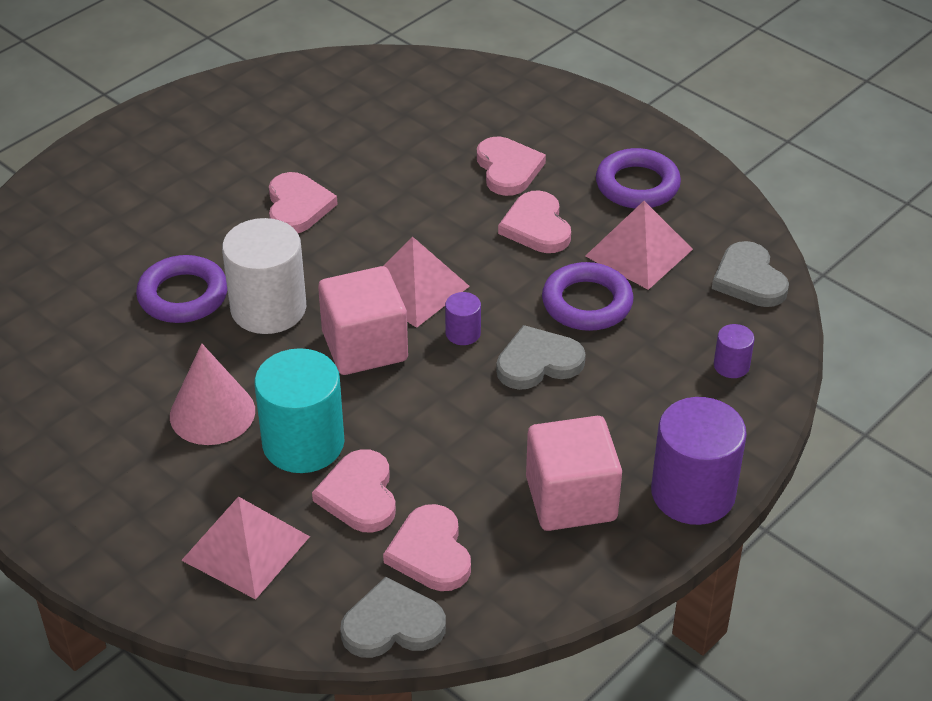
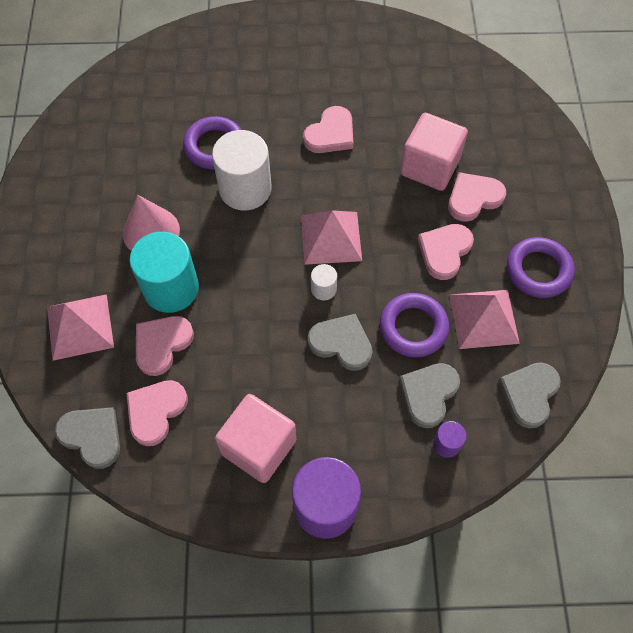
camera: 45 degrees right, 20 degrees up
pink cube [318,266,408,375] -> pink cube moved to [400,113,468,191]
purple cylinder [445,292,481,345] -> white cylinder [311,264,337,300]
pink heart [477,137,546,196] -> pink heart turned 150 degrees counterclockwise [448,172,506,222]
none -> grey heart [399,363,460,428]

